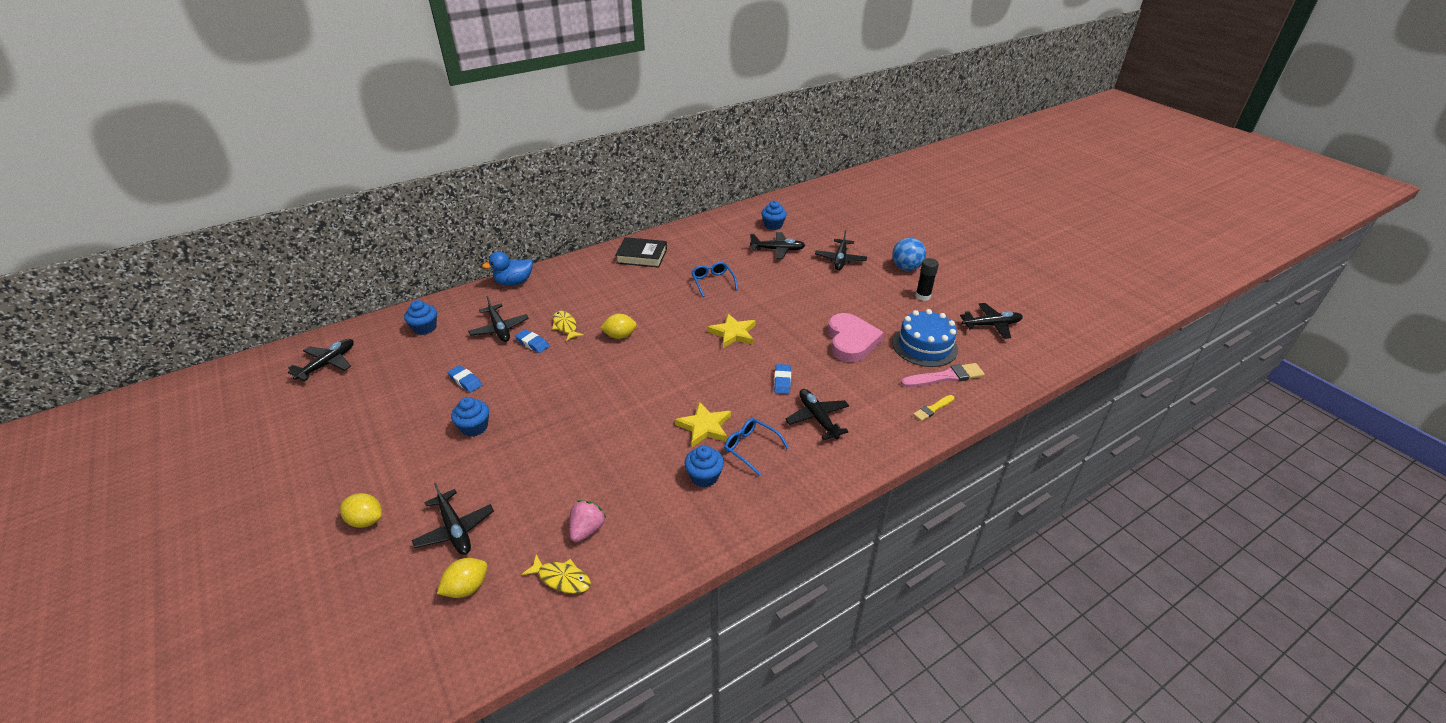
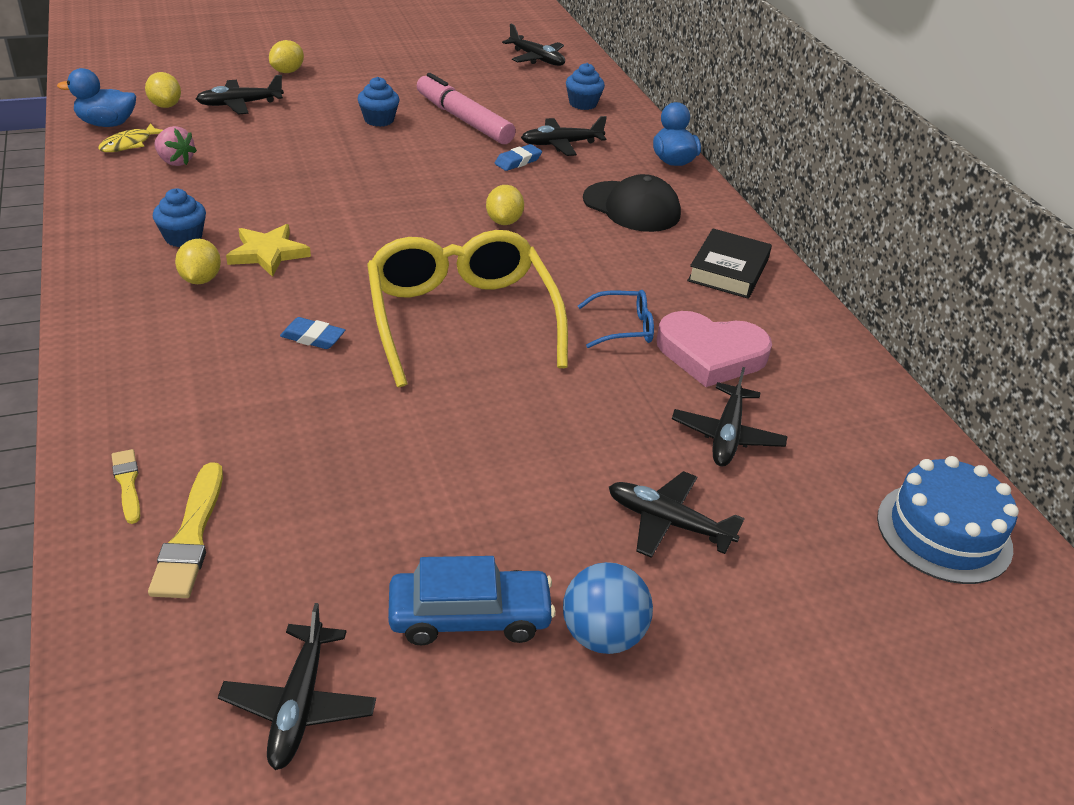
camera: 100 degrees right, 0 degrees up
blue eraser [448,365,482,393] -> pink marker [417,73,516,144]
yellow fish [552,311,584,341] -> none
yellow star [708,313,756,348] -> yellow glasses [367,230,568,387]
blue glasses [724,418,789,476] -> yellow lemon [175,239,221,284]
blue cupcake [761,201,787,230] -> none
black plane [785,389,849,440] -> none
pink heart [828,313,884,363] -> pink heart moved to [657,311,772,387]
blue cake [892,309,958,367] -> blue cake moved to [877,456,1019,584]
pink brush [901,363,985,387] -> yellow brush [148,462,223,598]
black glue stick [916,258,939,301] -> blue car [388,556,556,646]
none -> blue duck [57,68,136,127]
none -> black cap [583,174,681,232]

